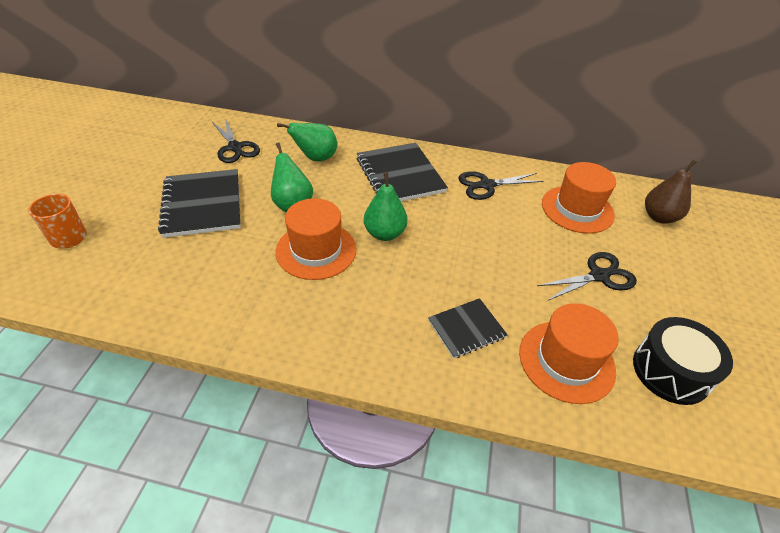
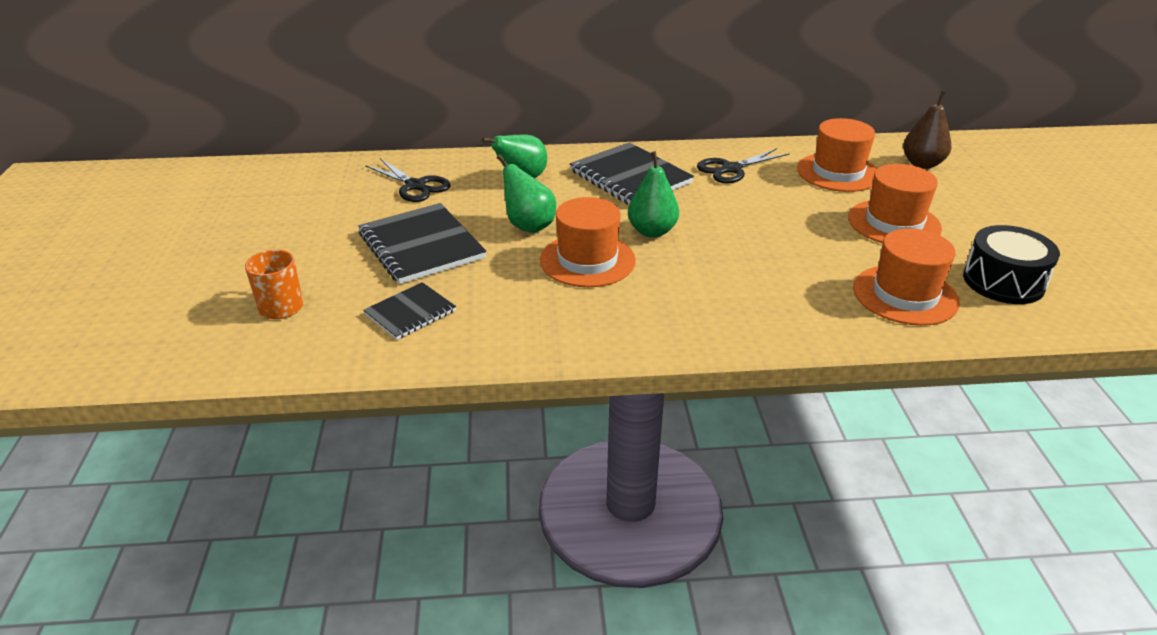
camera: 15 degrees left, 10 degrees down
black notebook [428,298,508,359] -> black notebook moved to [363,282,456,340]
black scissors [537,252,637,300] -> orange hat [848,164,942,243]

